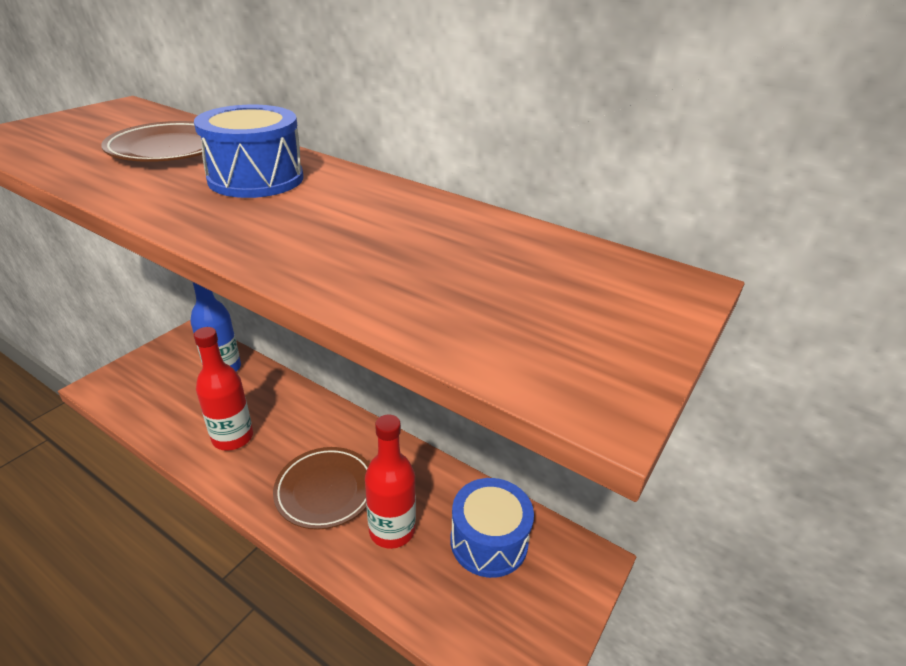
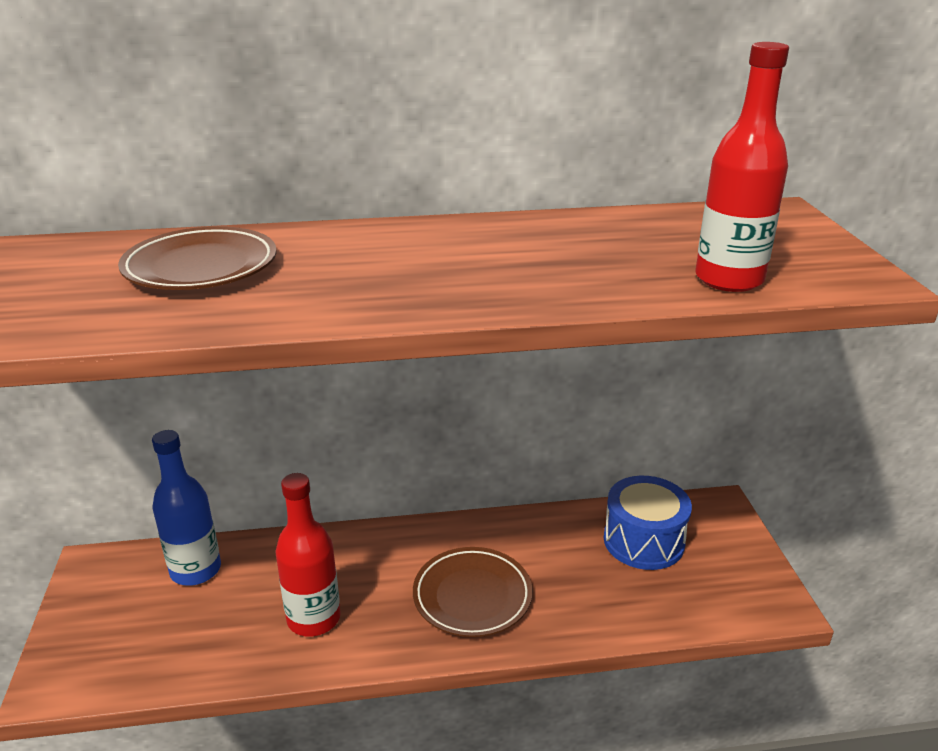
camera: 40 degrees left, 5 degrees down
blue drum [194,105,304,198] -> none
red bottle [365,414,416,549] -> red bottle moved to [695,42,789,292]

